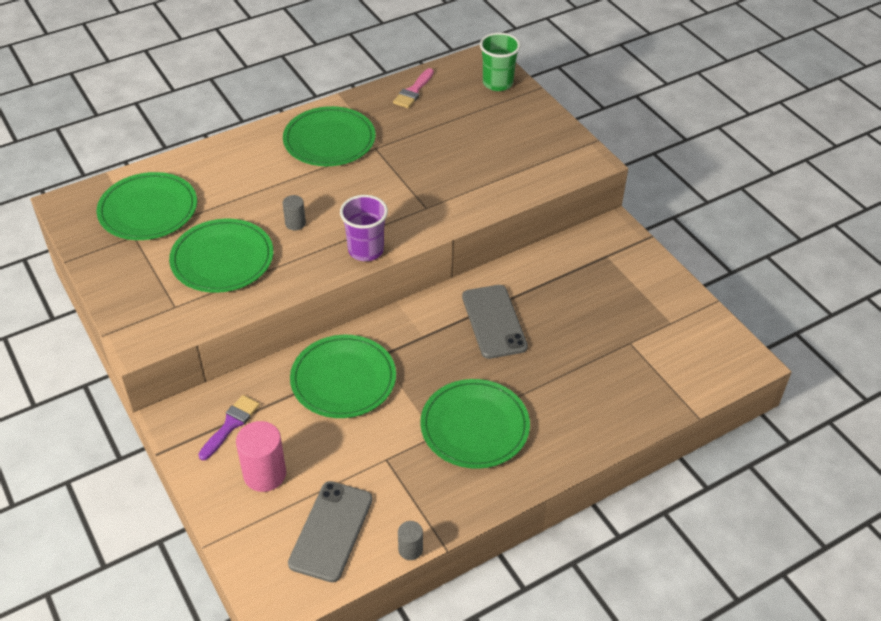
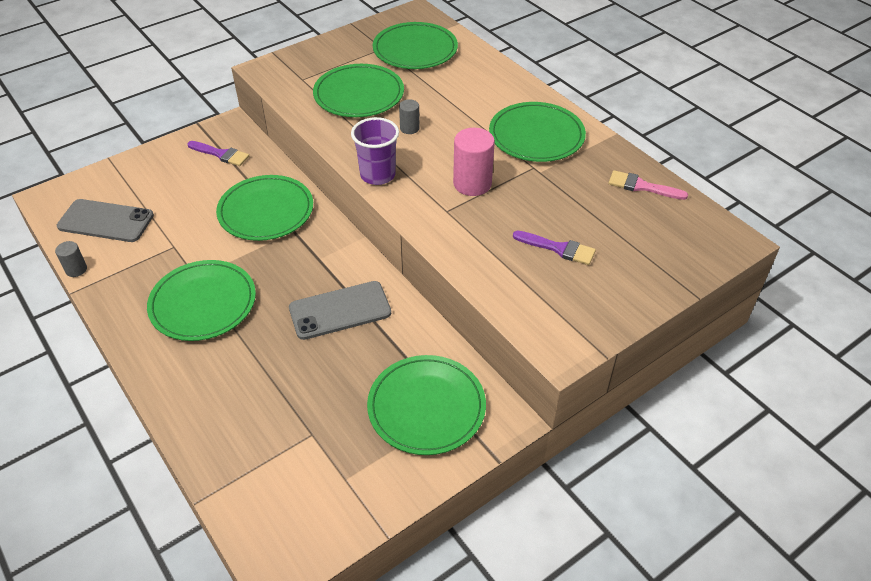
camera: 85 degrees right, 0 degrees up
pink cylinder [236,421,286,492] -> pink cylinder moved to [453,128,495,196]
green cup [480,33,521,91] -> none
none -> green plate [367,355,486,455]
none -> purple brush [513,231,596,265]

